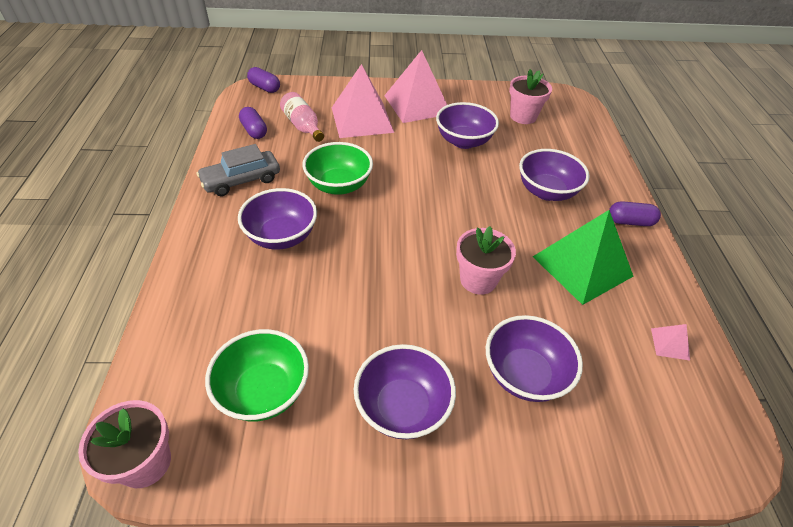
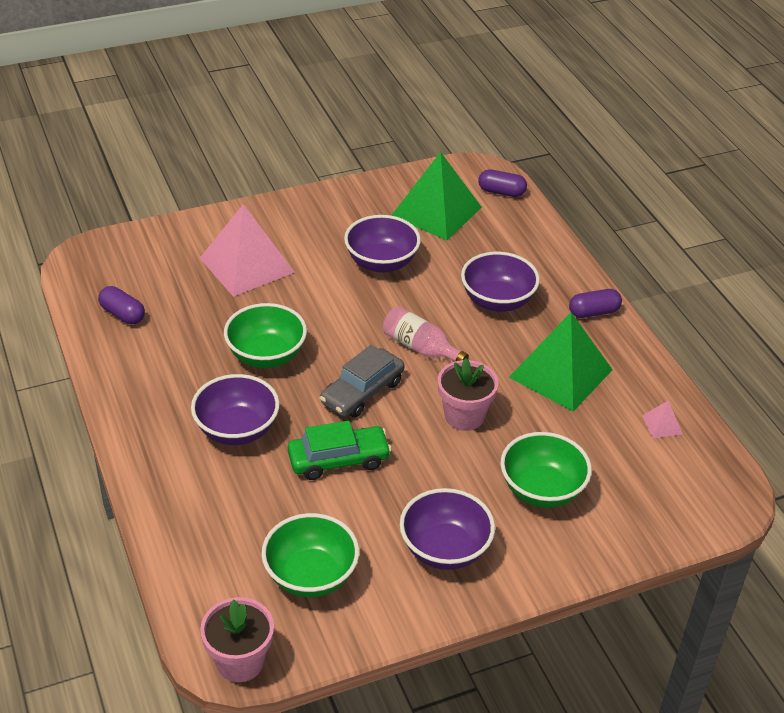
camera: 20 degrees left, 5 degrees down
grey car [197,144,280,196] -> grey car moved to [320,345,404,418]
purple capsule [247,67,280,93] -> purple capsule moved to [478,169,527,197]
pink bottle [280,92,324,142] -> pink bottle moved to [383,306,469,361]
pink pyramid [384,50,447,123] -> none
purple bowl [486,315,583,402] -> green bowl [500,432,592,508]
pink flower pot [509,69,552,124] -> green pyramid [391,152,482,240]
none -> green car [288,421,392,480]

